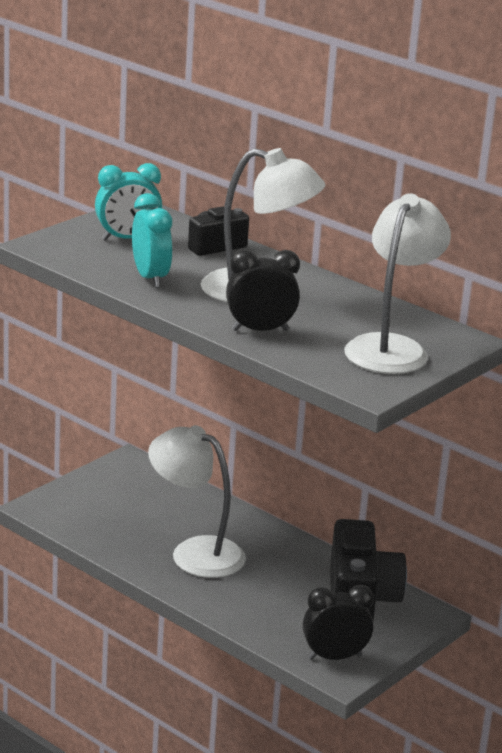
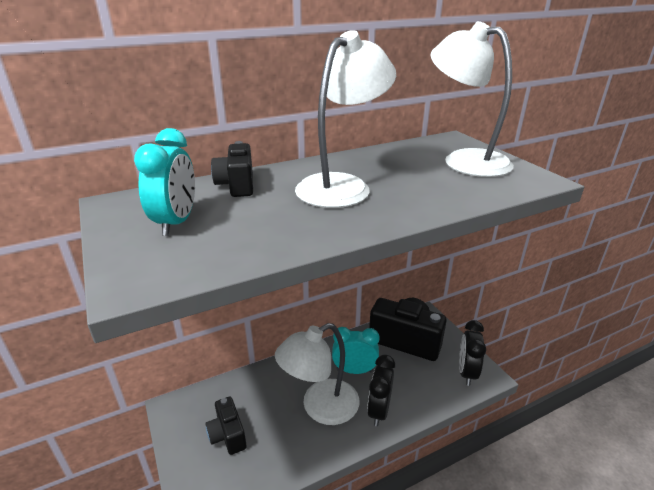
camera: 65 degrees left, 5 degrees up
turquoise clock [132,193,173,288] -> turquoise clock moved to [332,327,380,374]
black clock [226,250,300,331] -> black clock moved to [367,355,395,426]
none -> black camera [205,396,247,455]

